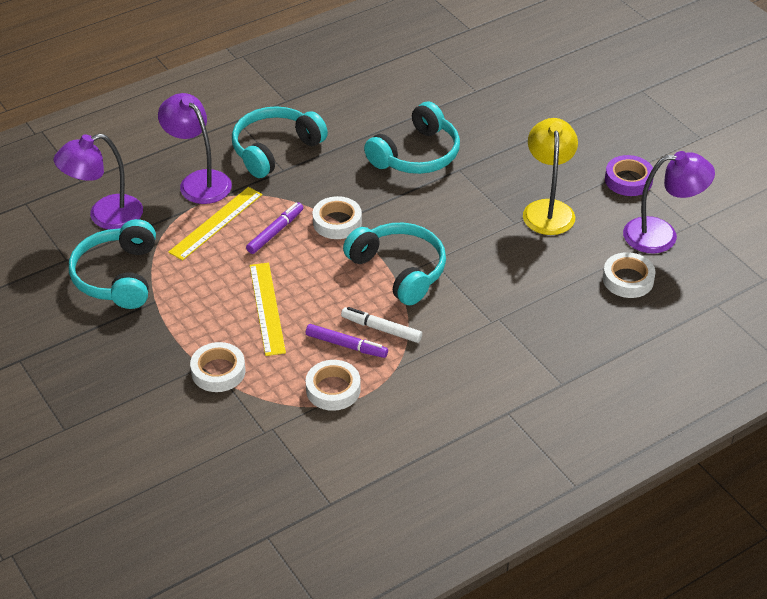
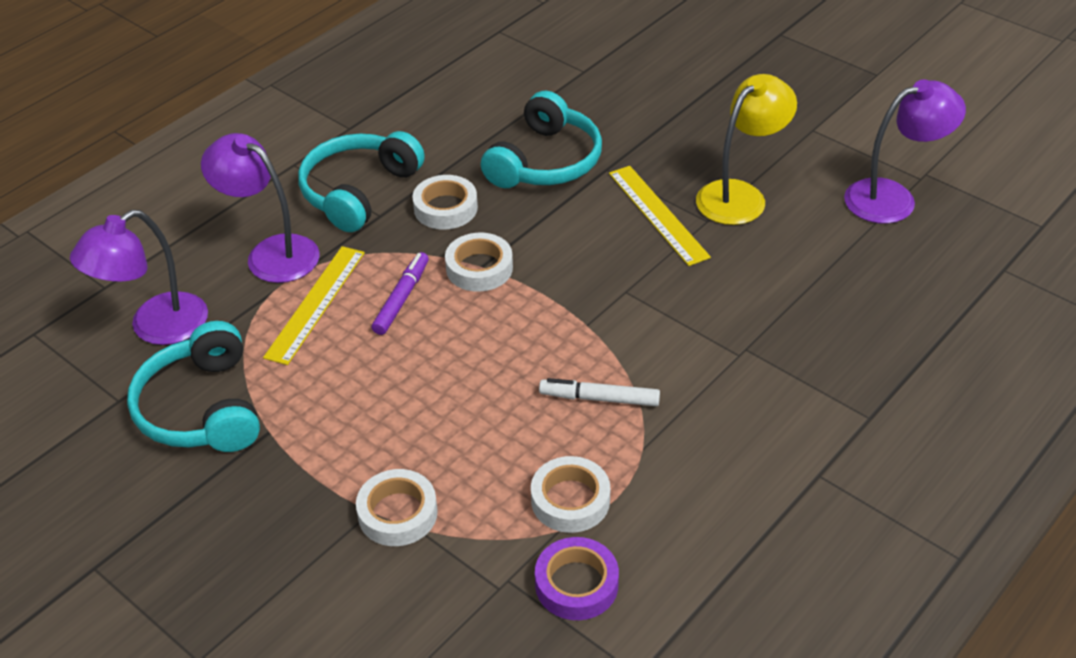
camera: 15 degrees left, 0 degrees up
yellow ruler [249,263,286,356] -> yellow ruler moved to [609,166,711,266]
purple marker [306,324,388,358] -> none
turquoise headphones [343,223,446,305] -> none
yellow lamp [523,118,578,235] -> yellow lamp turned 60 degrees clockwise [696,74,797,225]
white tape [603,252,655,298] -> white tape moved to [412,175,478,230]
purple tape [605,155,654,196] -> purple tape moved to [535,537,619,620]

